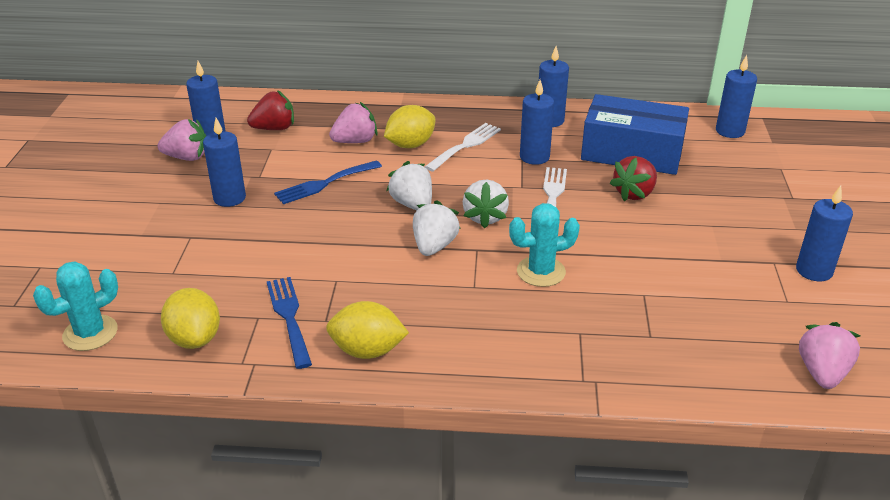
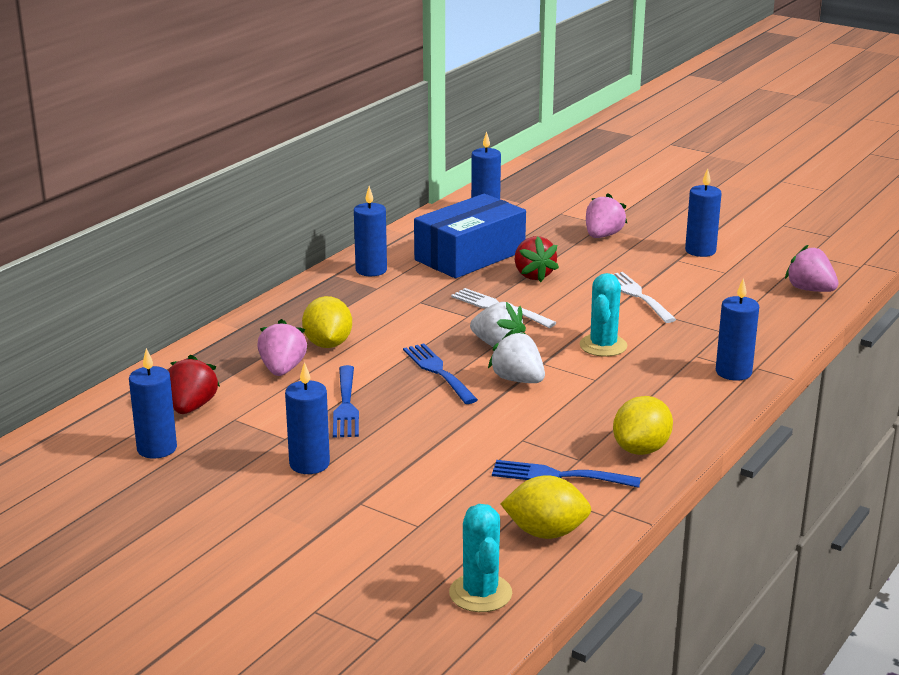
camera: 60 degrees left, 10 degrees down
pink strawberry [157,119,206,161] -> pink strawberry moved to [586,193,627,238]
white strawberry [386,161,432,210] -> blue fork [403,343,478,404]
white fork [425,123,501,172] -> white fork moved to [612,272,677,323]
blue candle [520,80,554,165] -> blue candle moved to [716,279,759,381]

